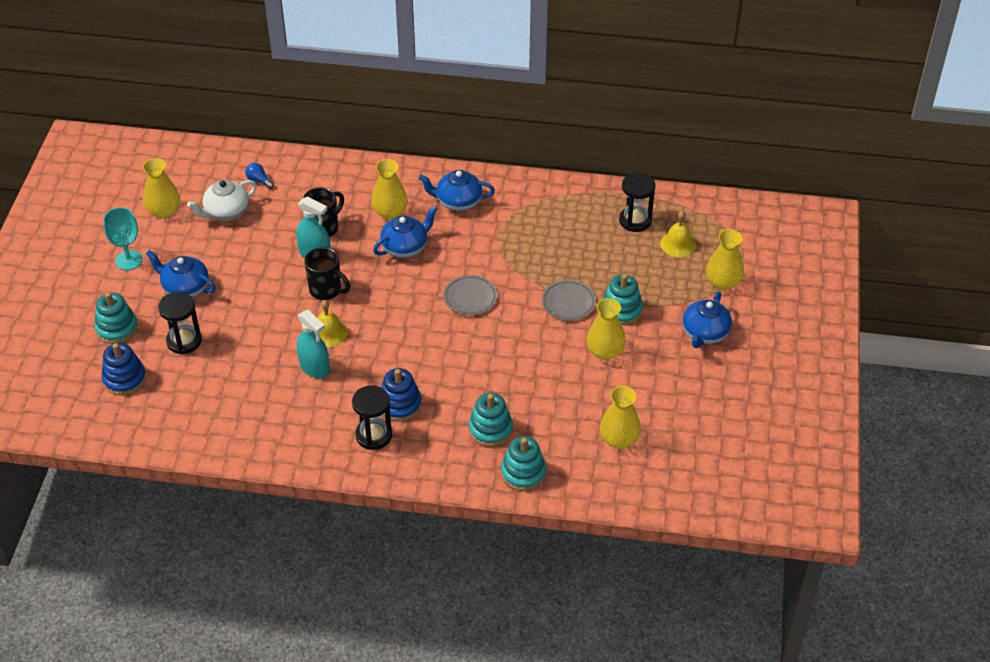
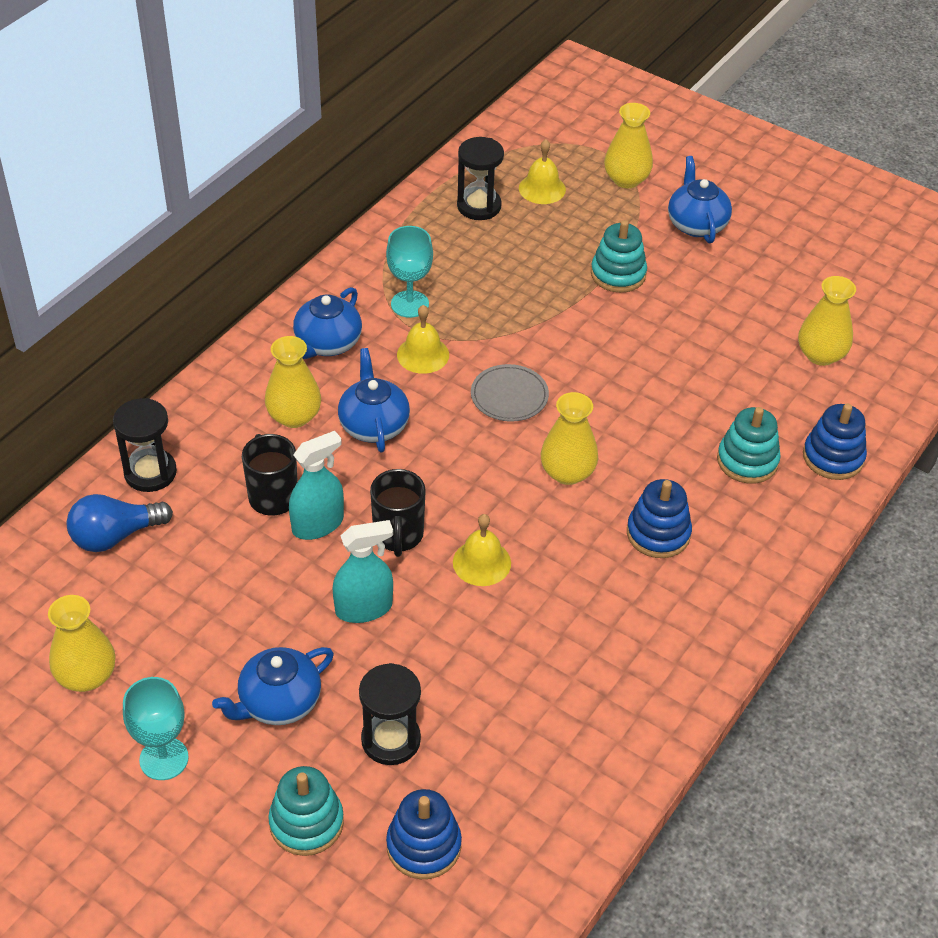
camera: 65 degrees left, 0 degrees up
white teapot [187,180,257,221] -> none
blue light bulb [245,163,274,189] -> blue light bulb [67,494,173,552], size x1.81
turquoise spray bottle [297,310,330,379] -> turquoise spray bottle moved to [332,520,393,623]
black mug [304,247,350,300] -> black mug turned 120 degrees clockwise [370,469,426,557]
black hourglass [352,385,392,450] -> black hourglass moved to [113,398,177,492]
turquoise stacking toy [501,436,546,491] -> blue stacking toy [803,403,867,480]
grey plate [542,280,596,320] -> none
yellow vase [586,298,626,360] -> yellow vase moved to [541,392,598,485]
blue teapot [682,292,732,348] -> blue teapot turned 150 degrees counterclockwise [668,156,732,243]
none -> turquoise goblet [386,226,433,318]
none -> yellow bell [397,305,449,374]

